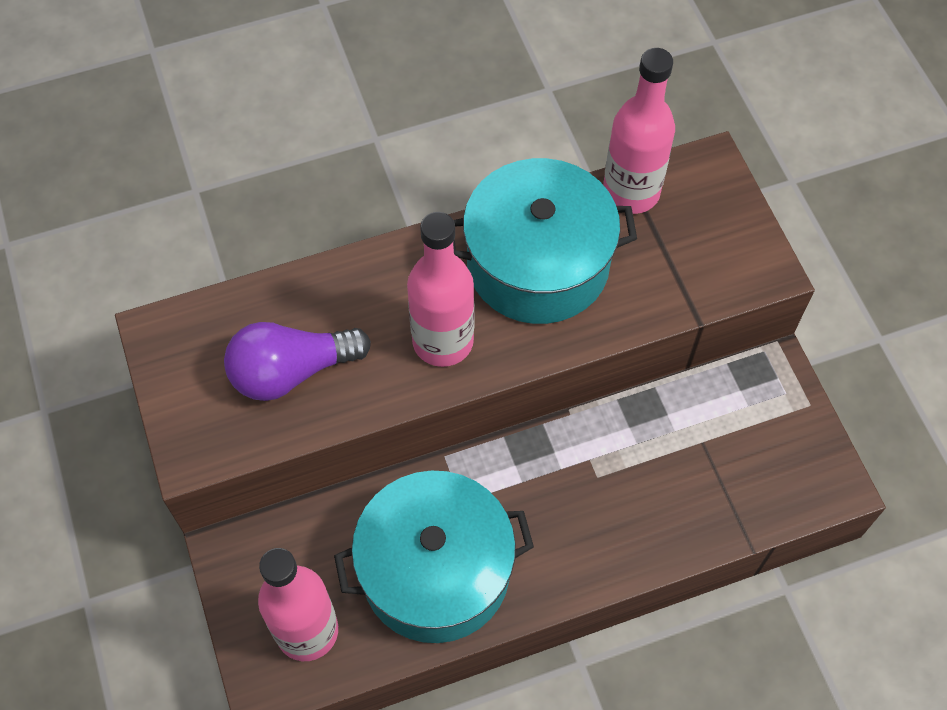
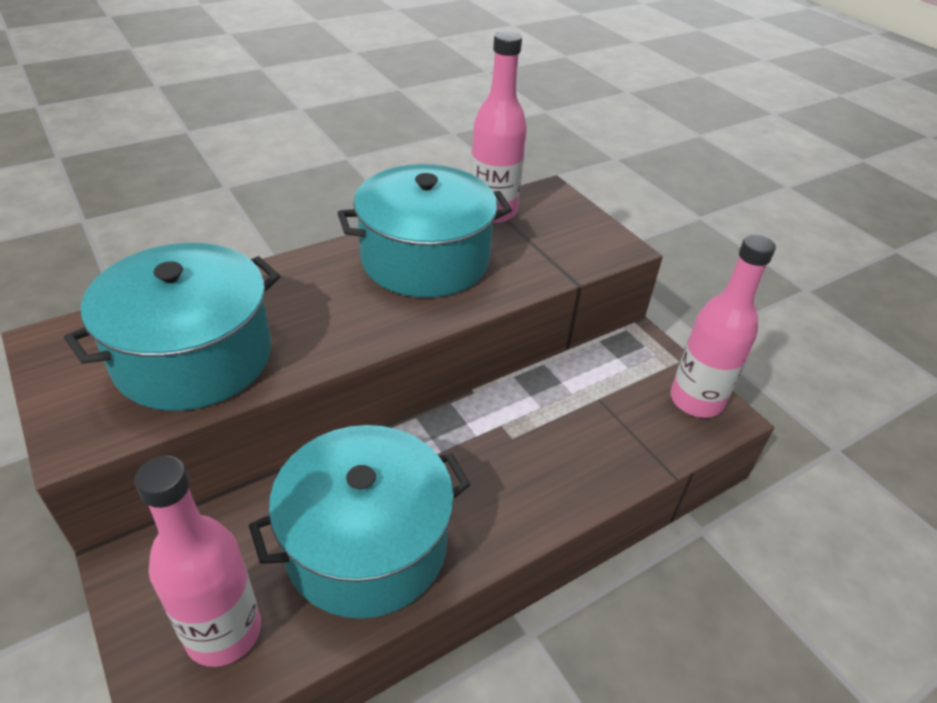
camera: 15 degrees left, 20 degrees down
purple light bulb [224,322,371,401] -> turquoise pot [64,243,280,411]
pink bottle [407,212,474,367] -> pink bottle moved to [670,235,776,418]

